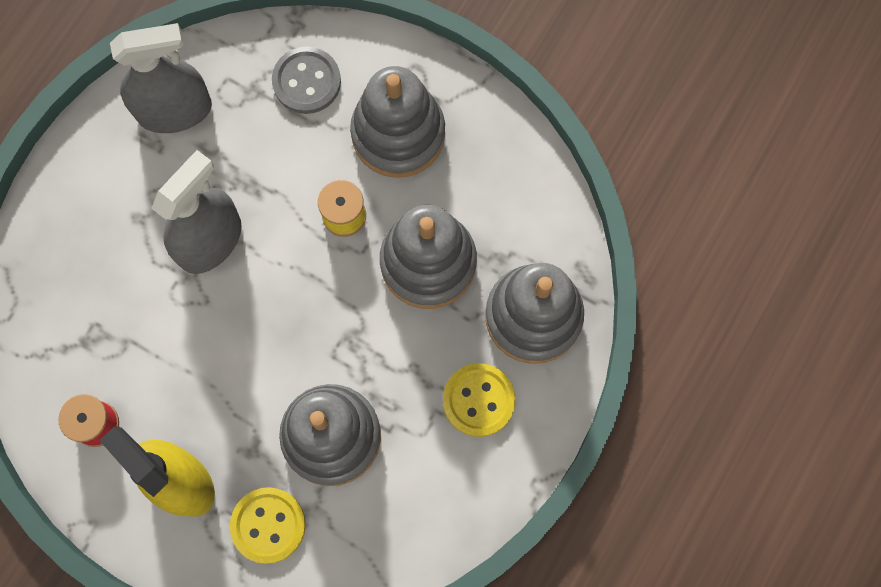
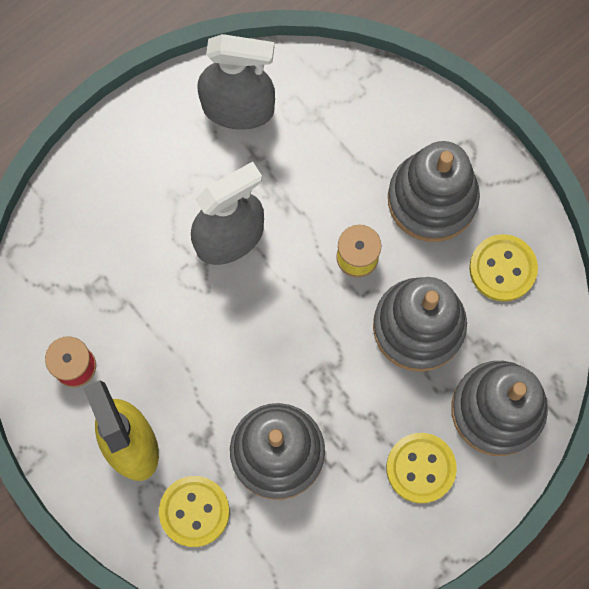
camera: 20 degrees right, 0 degrees up
grey button [272,47,341,114] -> none
none -> yellow button [469,234,538,302]

